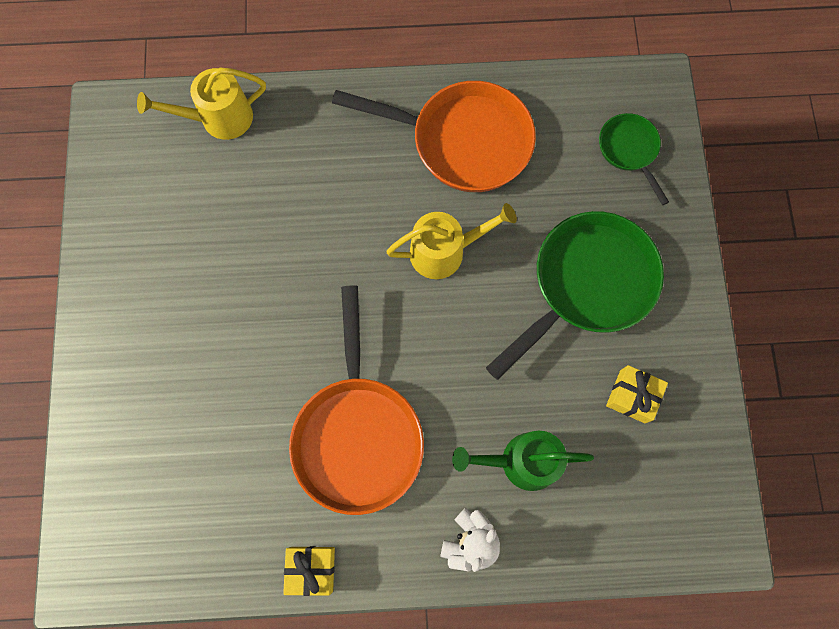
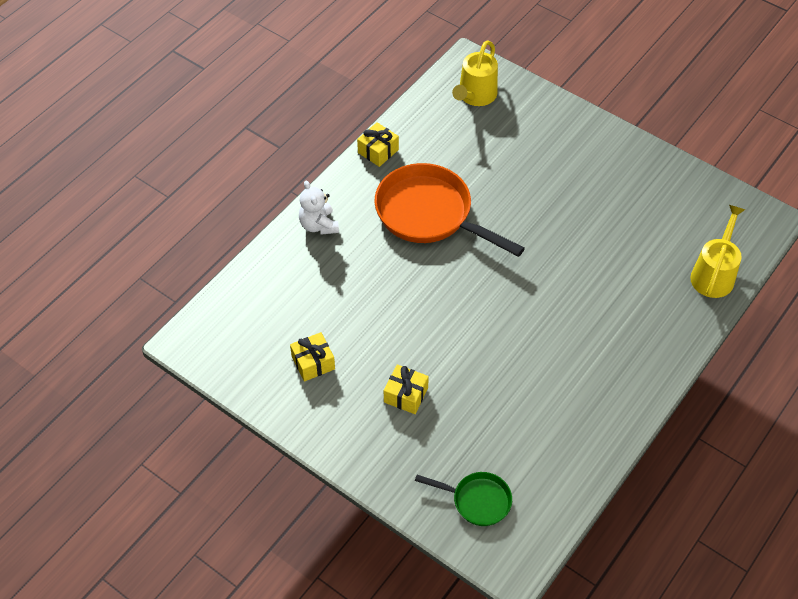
camera: 130 degrees right, 20 degrees down
orange pan [332,81,536,192] -> none
yellow watering can [386,203,517,279] -> yellow watering can moved to [452,40,498,106]
green watering can [452,431,594,491] -> none
green pan [486,211,664,380] -> yellow gift [384,364,429,414]

